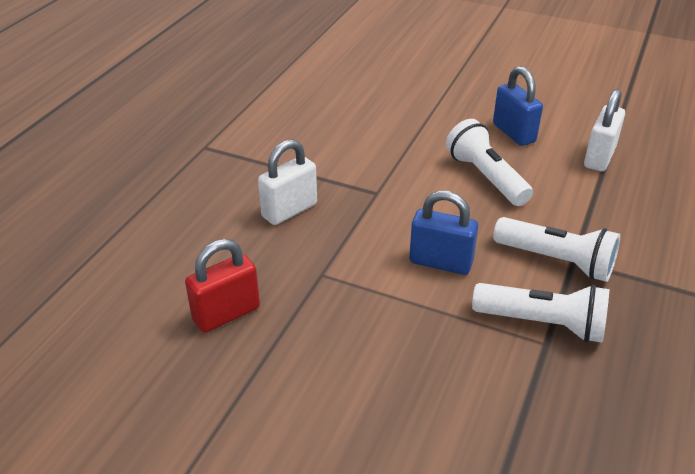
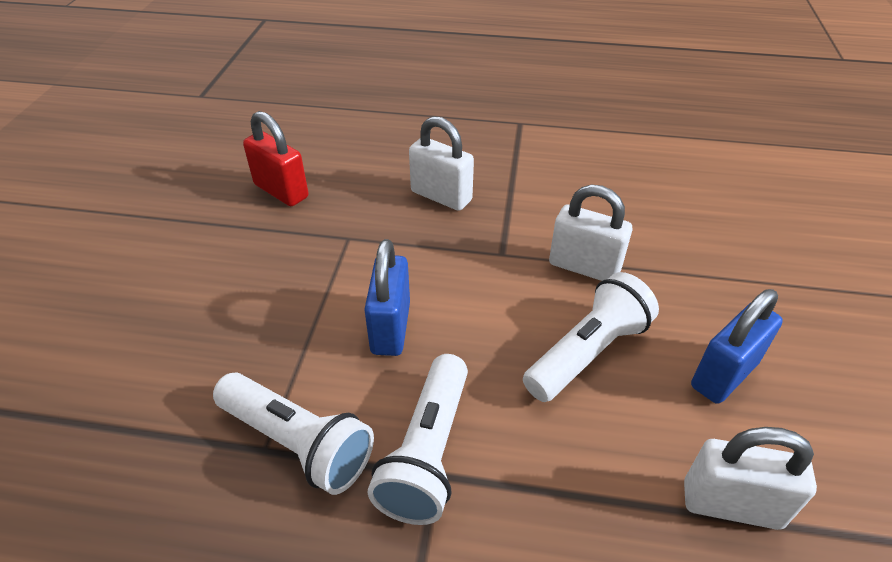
camera: 75 degrees right, 5 degrees up
white flashlight [472,283,609,343] -> white flashlight turned 60 degrees counterclockwise [213,373,374,495]
none -> white padlock [549,185,632,281]

